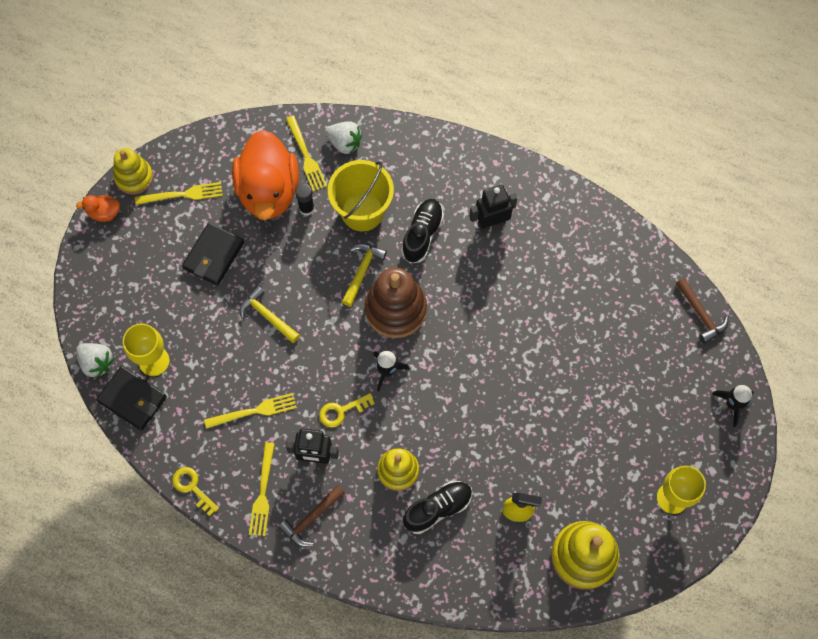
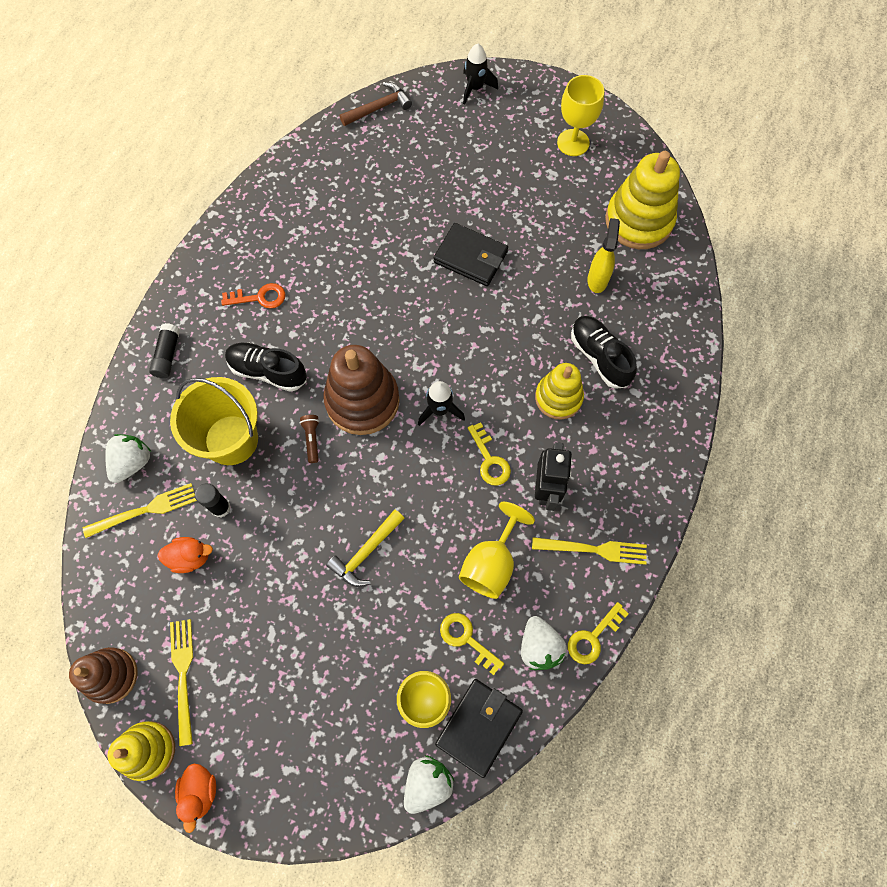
camera: 90 degrees left, 0 degrees up
black wallet [182,223,244,286] -> black wallet moved to [434,223,508,286]
yellow fork [204,393,297,429] -> yellow goblet [459,502,535,599]
orange duck [232,130,299,220] -> orange duck [158,537,213,573], size x0.41
brown hammer [278,485,345,547] -> none
yellow hammer [342,244,387,306] -> brown flashlight [300,415,319,463]
black robot [469,185,517,232] -> orange key [221,283,285,309]
none -> brown stacking toy [69,647,137,704]
none -> black glue stick [149,323,180,378]
none -> yellow key [440,613,504,675]
none -> white strawberry [521,616,567,670]

